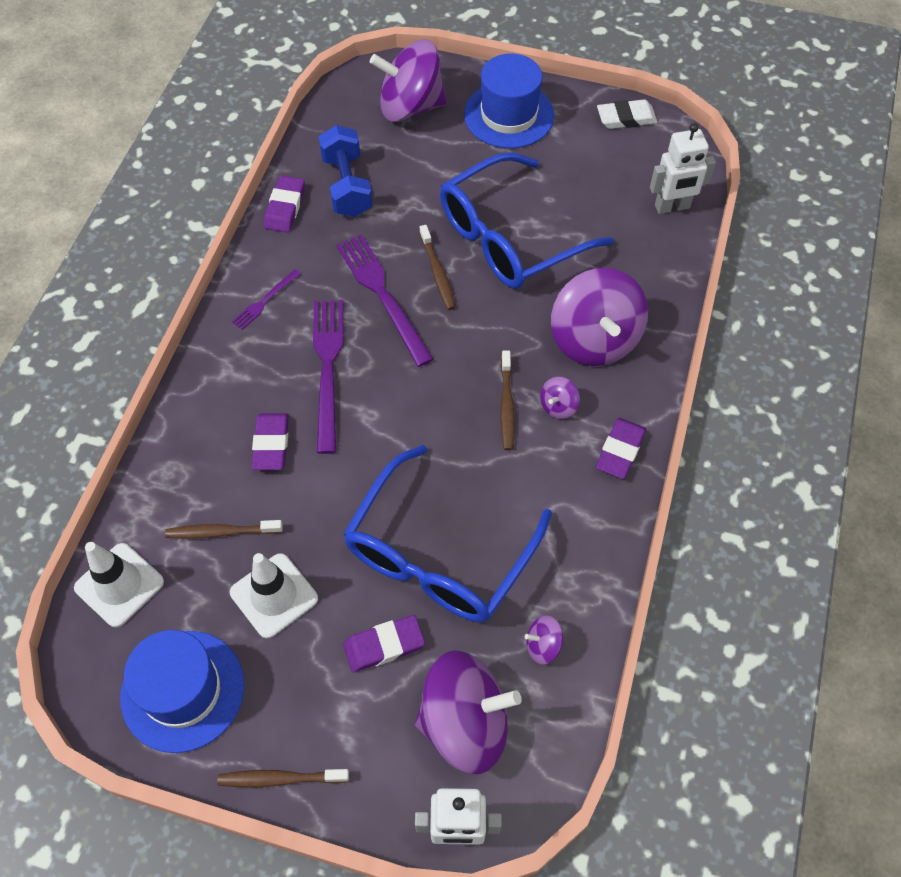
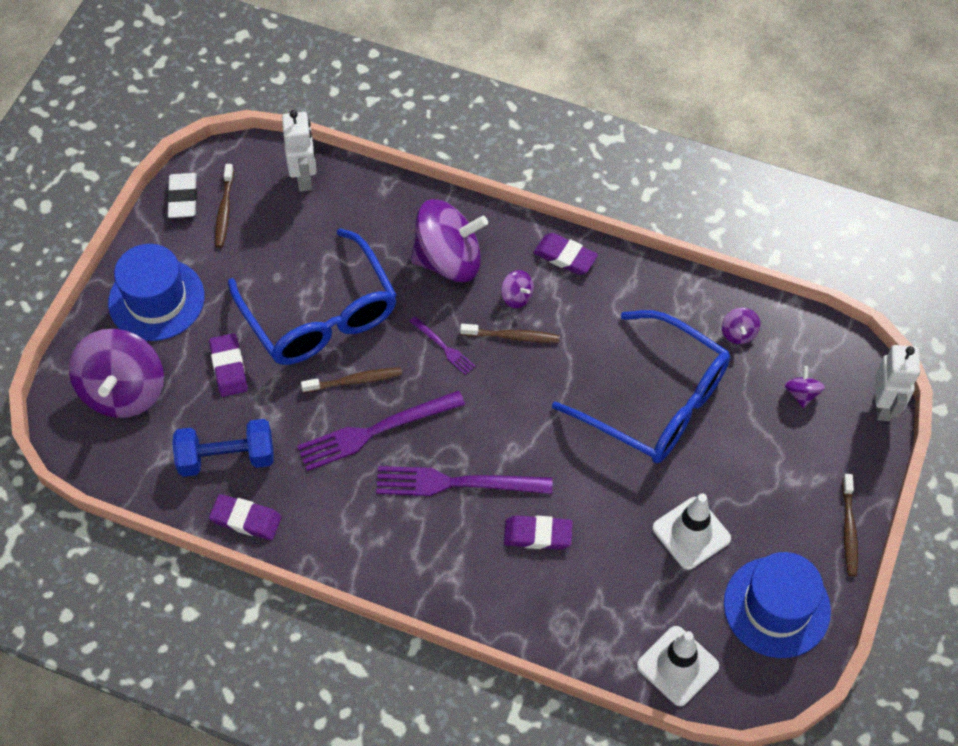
camera: 85 degrees left, 0 degrees up
brown toothbrush [165,520,283,539] -> brown toothbrush moved to [215,164,234,248]
purple fork [232,269,301,330] -> purple fork moved to [409,316,476,375]
purple eraser [343,615,425,673] -> purple eraser moved to [209,333,248,397]
purple spinning top [415,650,522,774] -> purple spinning top [785,366,825,408], size x0.42

